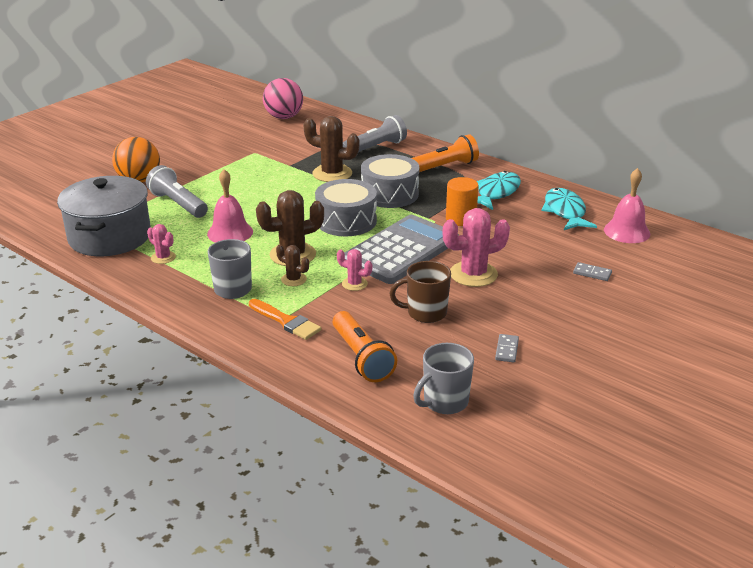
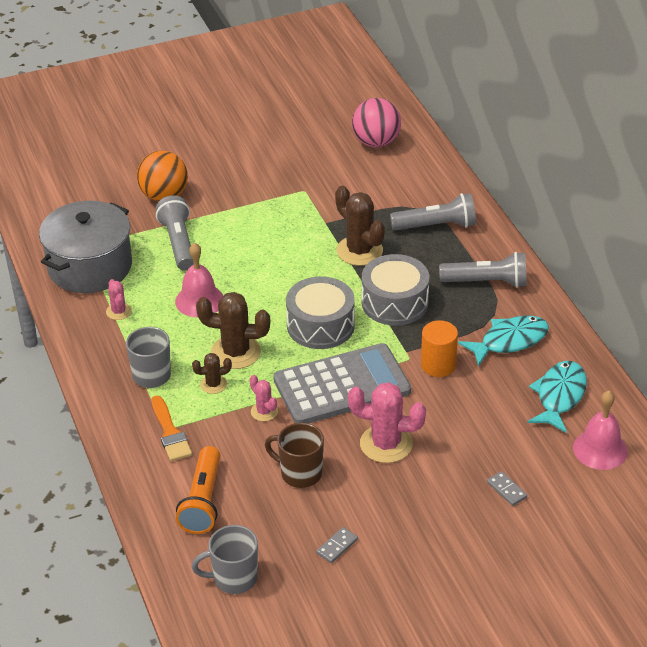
camera: 30 degrees right, 10 degrees up
brown cactus [276,245,309,286] -> brown cactus turned 75 degrees counterclockwise [192,353,232,394]
orange flashlight [412,134,479,172] -> grey flashlight [439,252,527,288]

